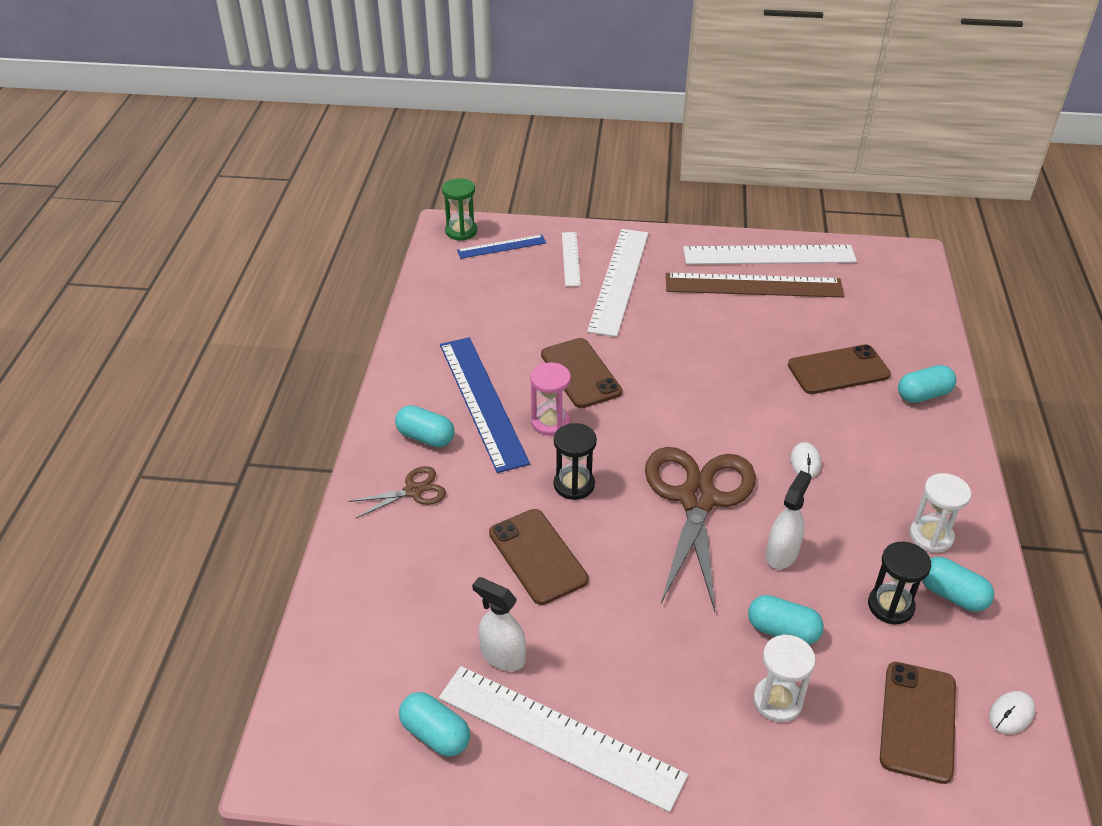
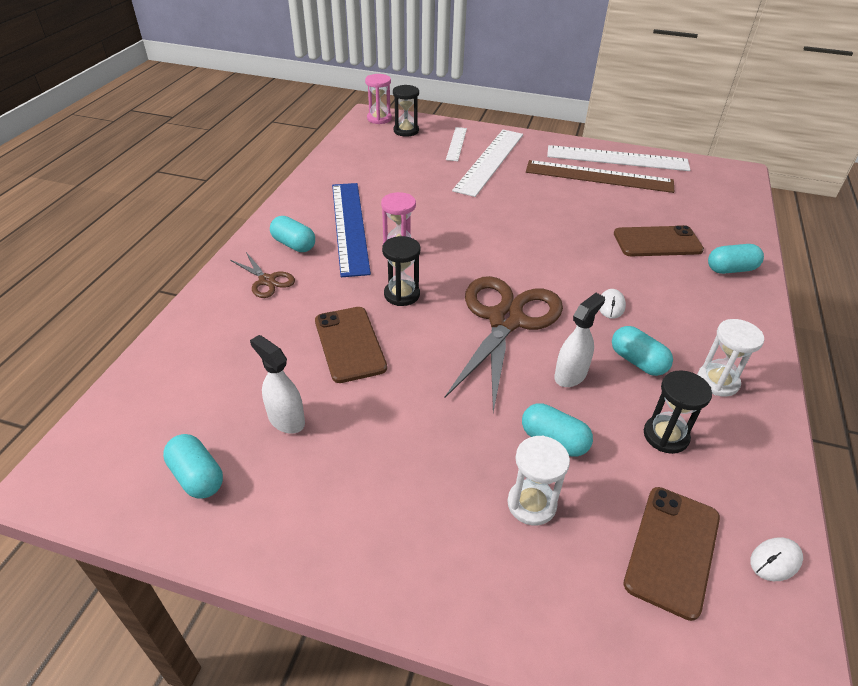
camera: 10 degrees right, 0 degrees up
brown scissors [349,466,446,518] -> brown scissors turned 60 degrees clockwise [230,252,295,298]
white ruler [439,666,688,812] -> none
green hourglass [442,178,477,241] -> pink hourglass [365,74,392,124]
blue ruler [457,235,546,259] -> black hourglass [393,85,419,137]
brown phone [541,338,622,408] -> none
turquoise capsule [922,557,994,612] -> turquoise capsule moved to [612,326,673,376]

